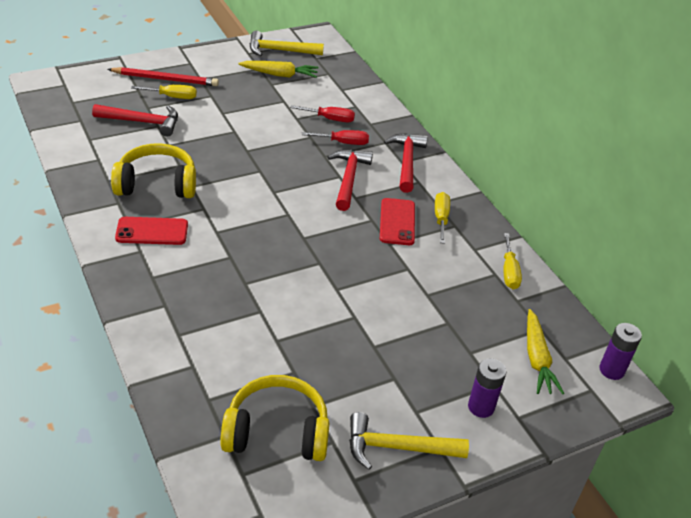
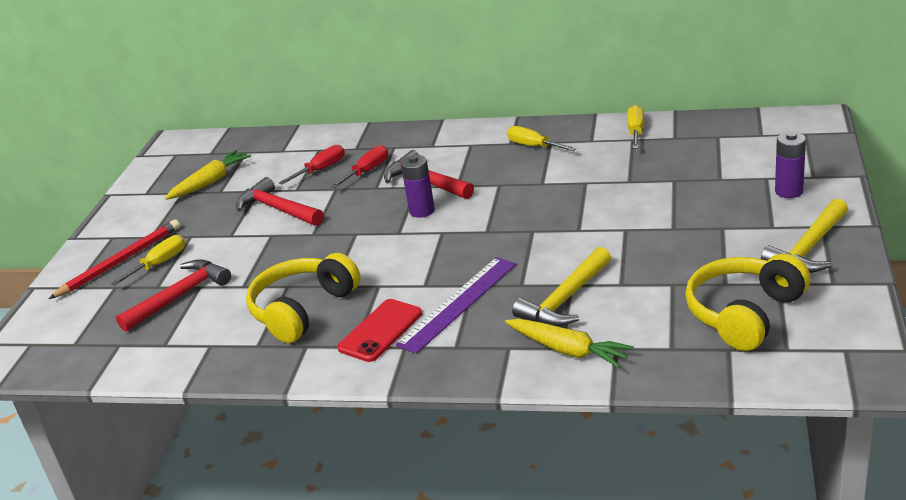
camera: 45 degrees left, 10 degrees down
yellow hammer [250,31,324,56] -> yellow hammer moved to [512,247,611,327]
red phone [380,198,415,245] -> none
red hammer [384,133,428,193] -> red hammer moved to [236,177,324,226]
yellow screwdriver [503,233,522,289] -> yellow screwdriver turned 120 degrees counterclockwise [627,105,644,149]
yellow carrot [527,309,564,394] -> yellow carrot moved to [505,319,634,368]
purple battery [599,323,642,380] -> purple battery moved to [401,155,435,218]
none -> purple ruler [396,257,516,354]

